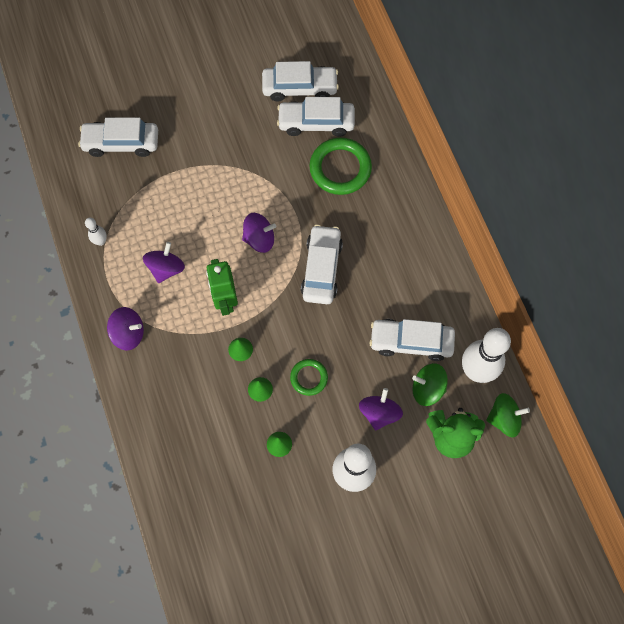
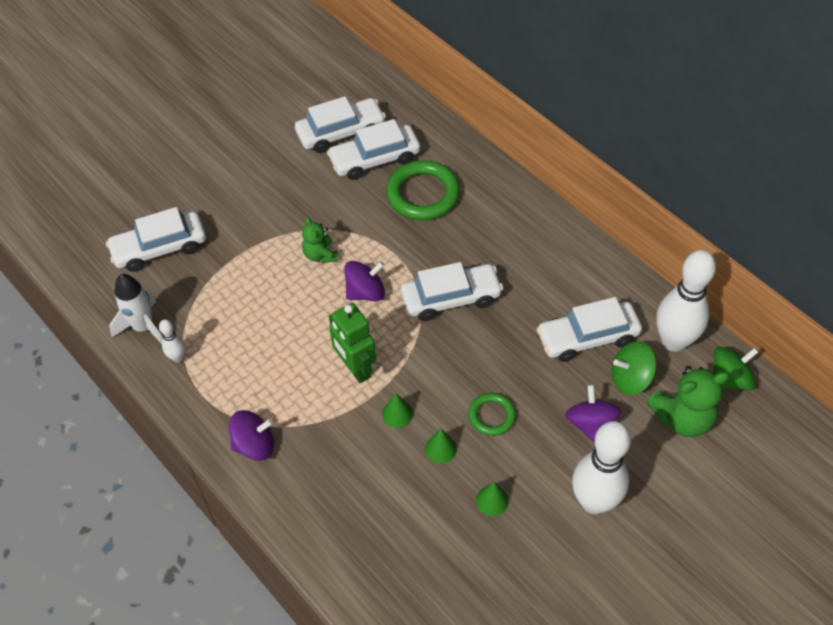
camera: 20 degrees left, 15 degrees down
purple spinning top [143,242,185,283] -> none
white car [301,224,343,304] -> white car turned 90 degrees clockwise [401,262,503,321]
none -> white rocket [109,274,163,344]
none -> green teddy bear [302,217,338,263]

